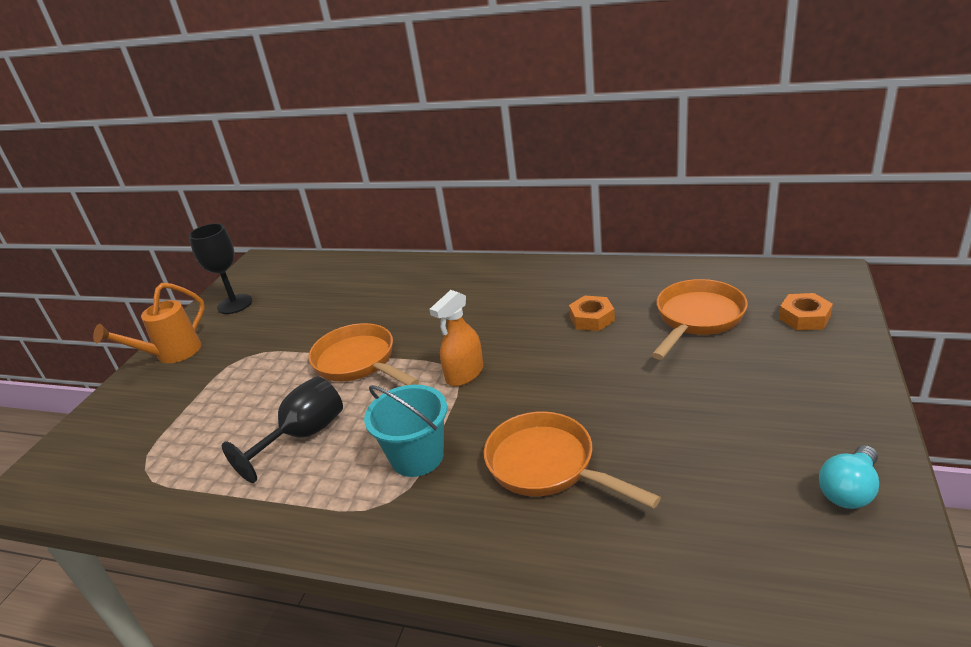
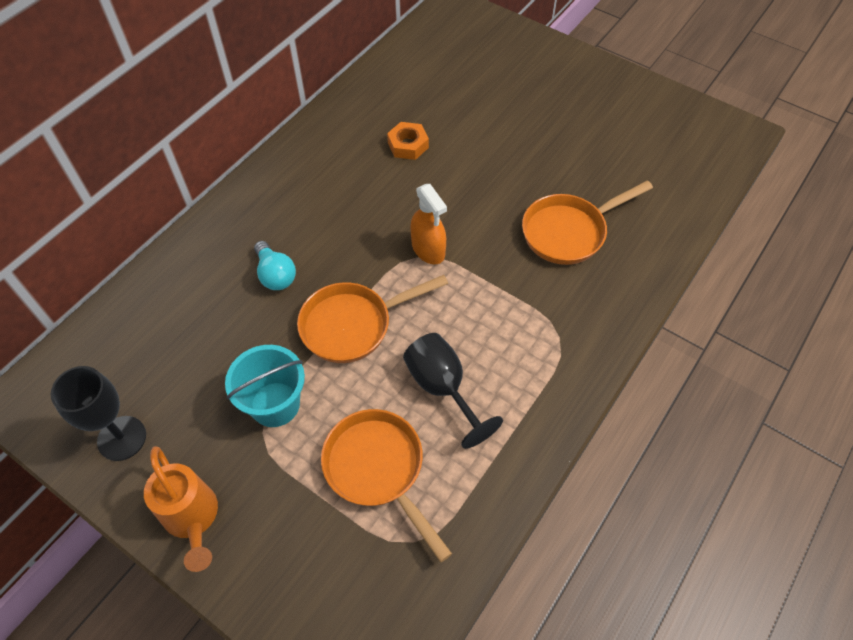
camera: 75 degrees left, 25 degrees up
turquoise bucket [364,385,447,477] -> turquoise bucket moved to [225,345,305,427]
orange pan [652,279,748,360] -> orange pan moved to [321,409,452,562]
orange nut [779,293,833,330] -> none
turquoise light bulb [819,445,879,509] -> turquoise light bulb moved to [254,241,296,290]

